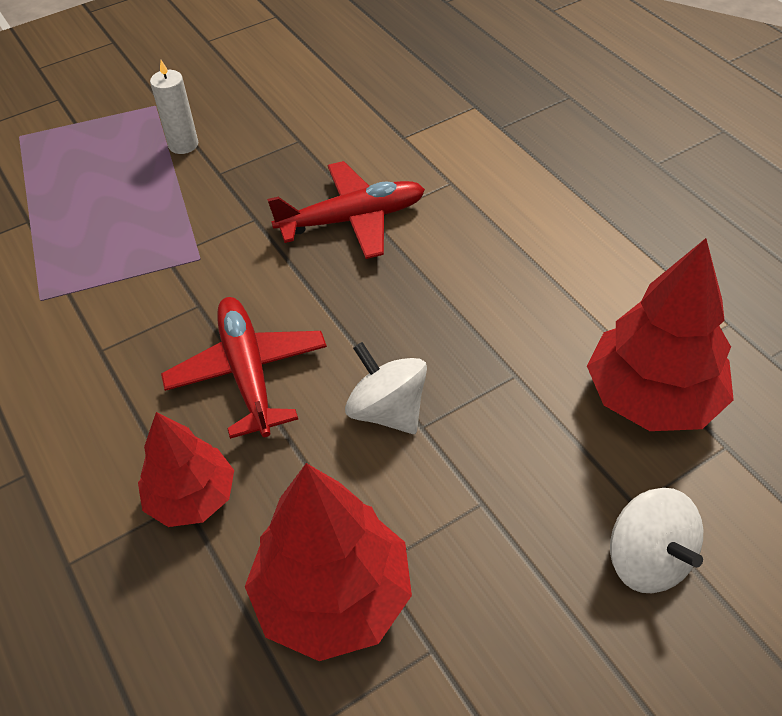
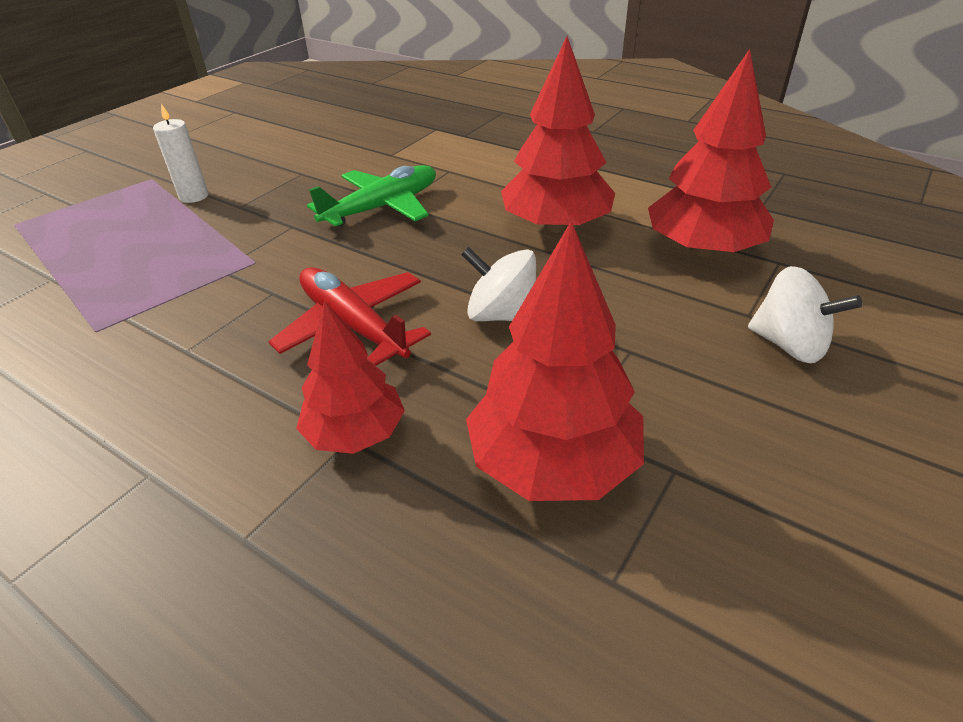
camera: 25 degrees left, 10 degrees down
red plane [267,161,425,259] -> green plane [307,165,436,227]
none -> red tree [501,36,615,233]

